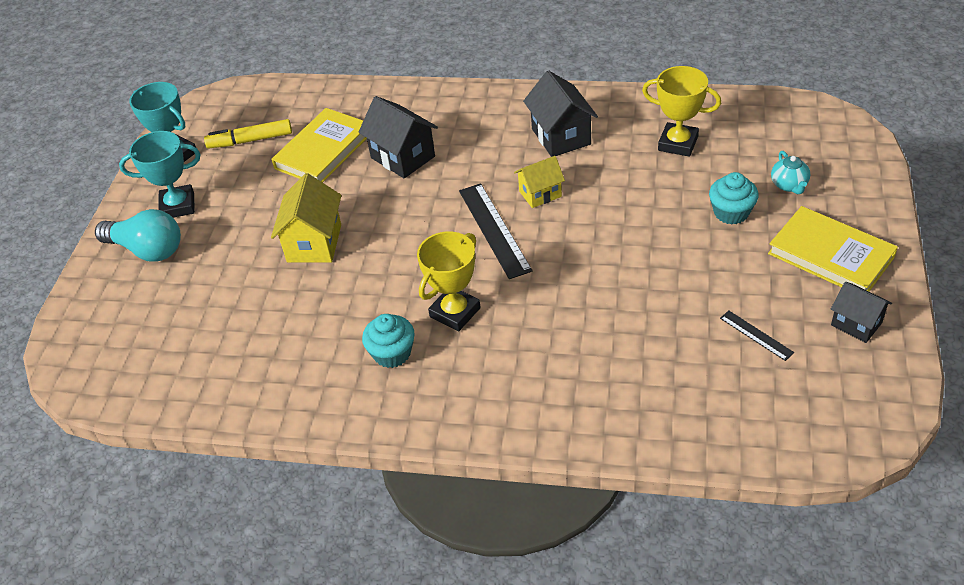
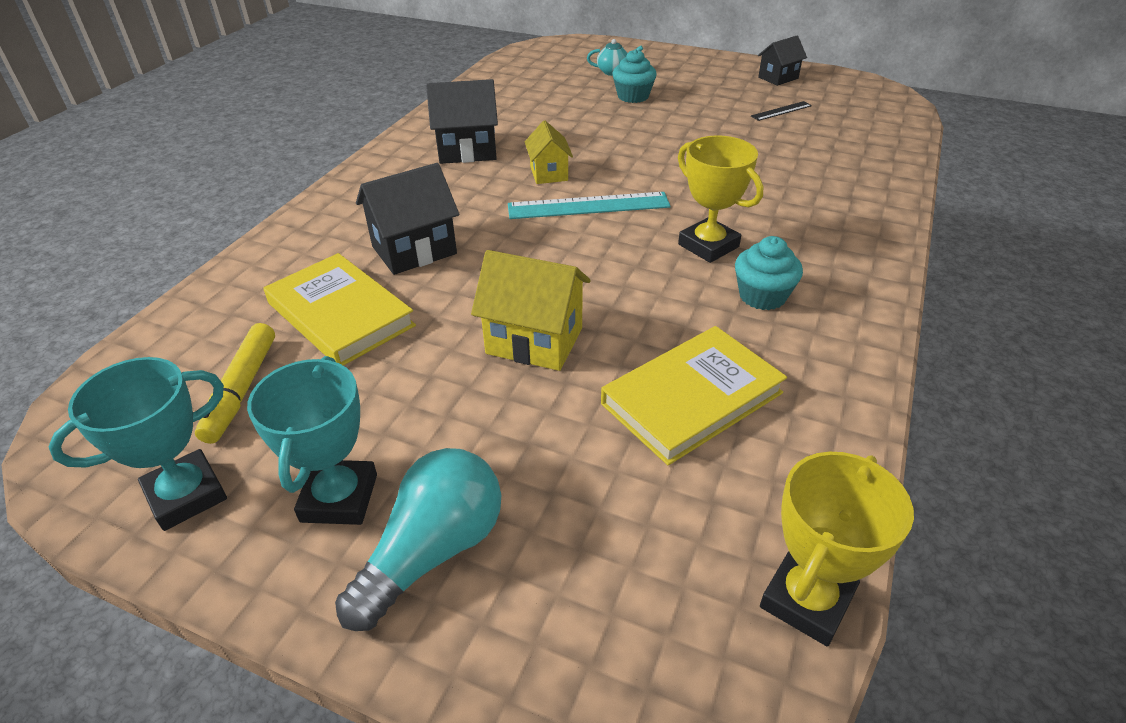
camera: 80 degrees left, 5 degrees down
black ruler [459,183,533,279] -> turquoise ruler [508,192,671,219]
yellow trophy [642,66,721,157] -> yellow trophy moved to [760,452,914,646]
yellow book [768,206,898,291] -> yellow book moved to [601,326,787,465]

